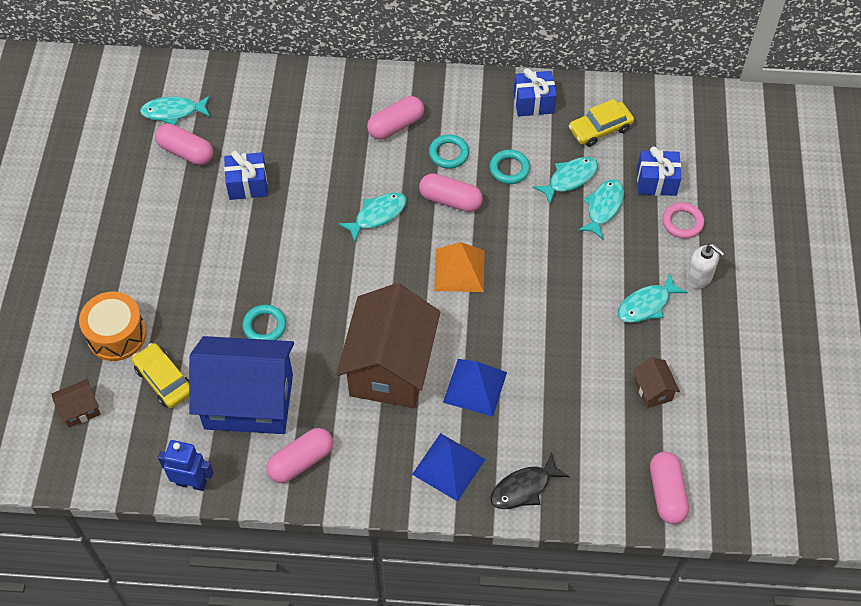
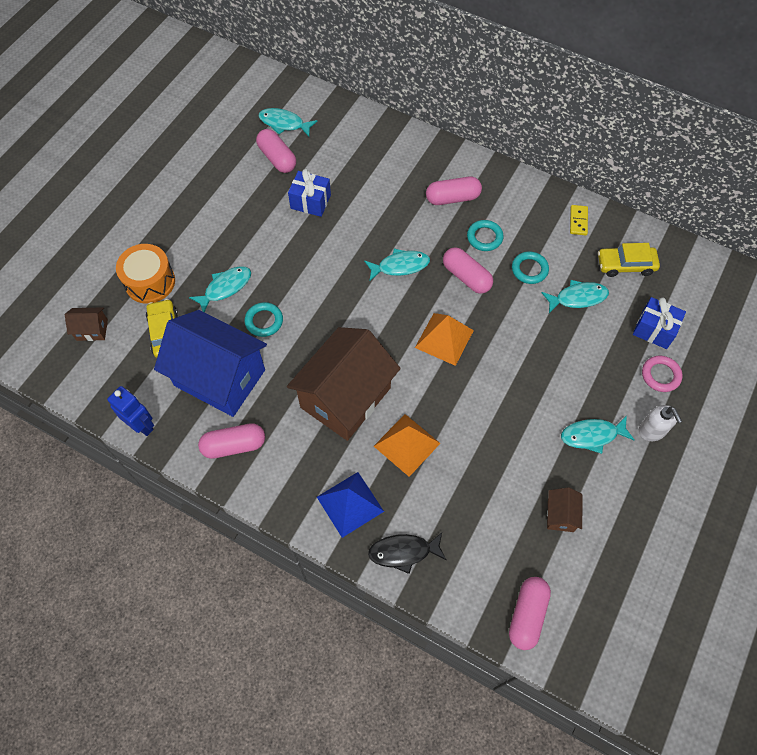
camera: 25 degrees right, 5 degrees up
blue pyramid [443,359,507,417] -> orange pyramid [374,414,440,477]
blue gift [514,68,557,116] -> yellow domino [570,205,588,235]
turquoise fish [578,179,624,240] -> turquoise fish moved to [189,266,251,312]

